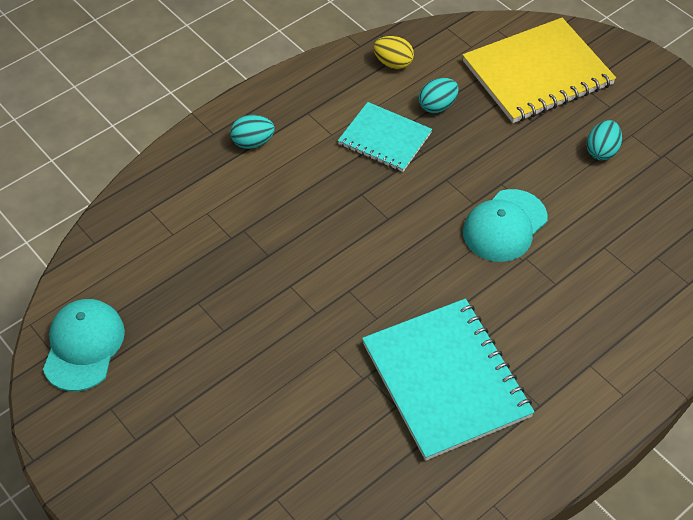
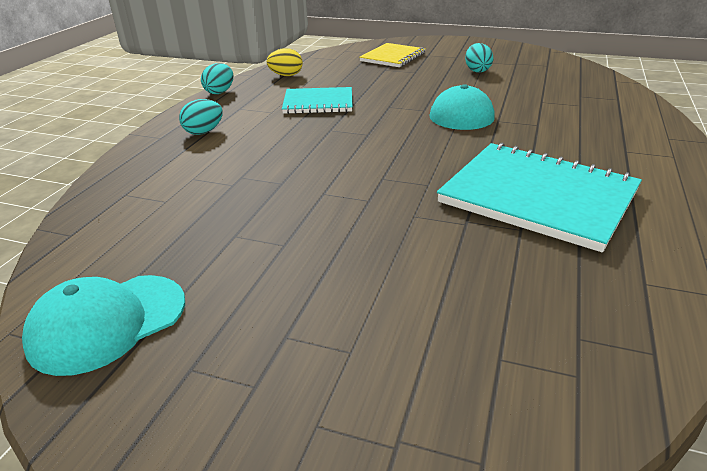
camera: 30 degrees left, 20 degrees down
turquoise cap [43,299,125,391] -> turquoise cap turned 105 degrees counterclockwise [22,275,185,376]
turquoise egg [419,78,459,113] -> turquoise egg moved to [201,63,233,94]
yellow notebook [463,18,616,123] -> yellow notebook [359,43,426,67], size x0.60

